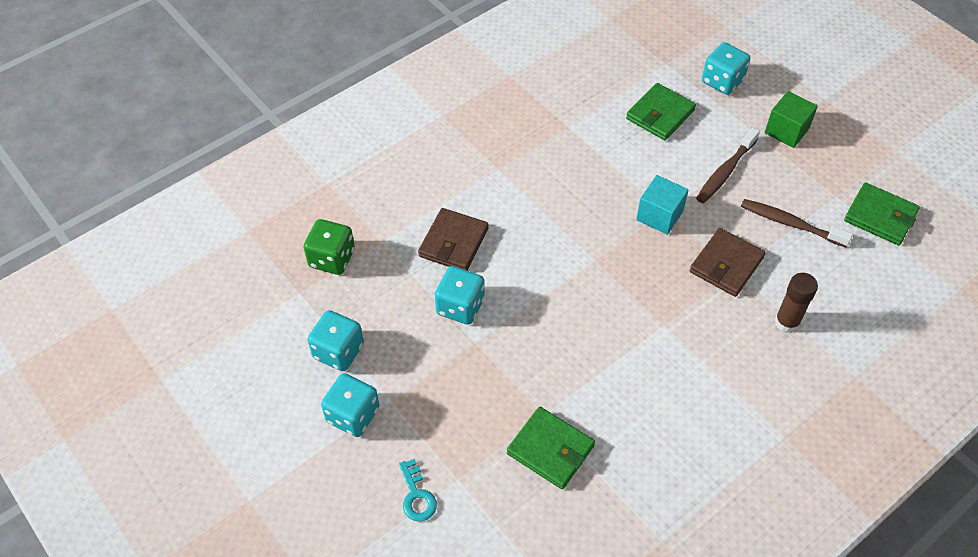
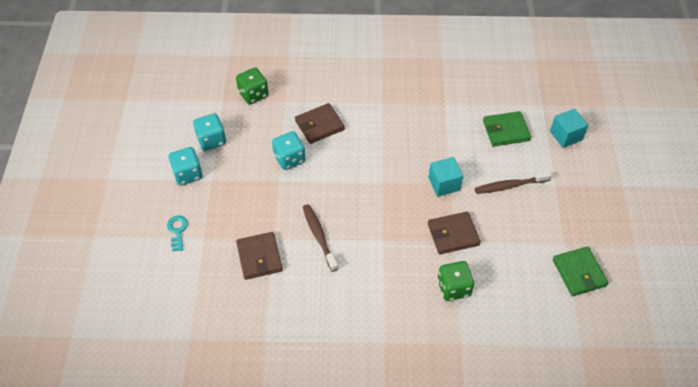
camera: 40 degrees right, 0 degrees up
turquoise key [399,459,437,522] -> turquoise key turned 150 degrees clockwise [167,216,188,251]
green wallet [507,407,595,489] -> brown wallet [236,232,283,280]
turquoise dice [702,42,750,95] -> turquoise cube [550,108,589,148]
brown toothbrush [741,199,853,247] -> brown toothbrush moved to [303,204,338,272]
green cube [765,91,818,148] -> none
brown glue stick [775,273,818,333] -> green dice [437,261,474,301]

